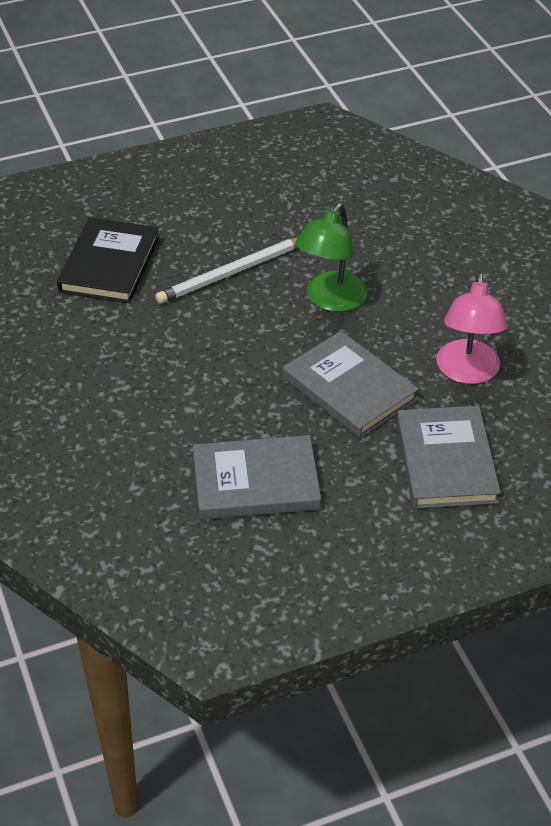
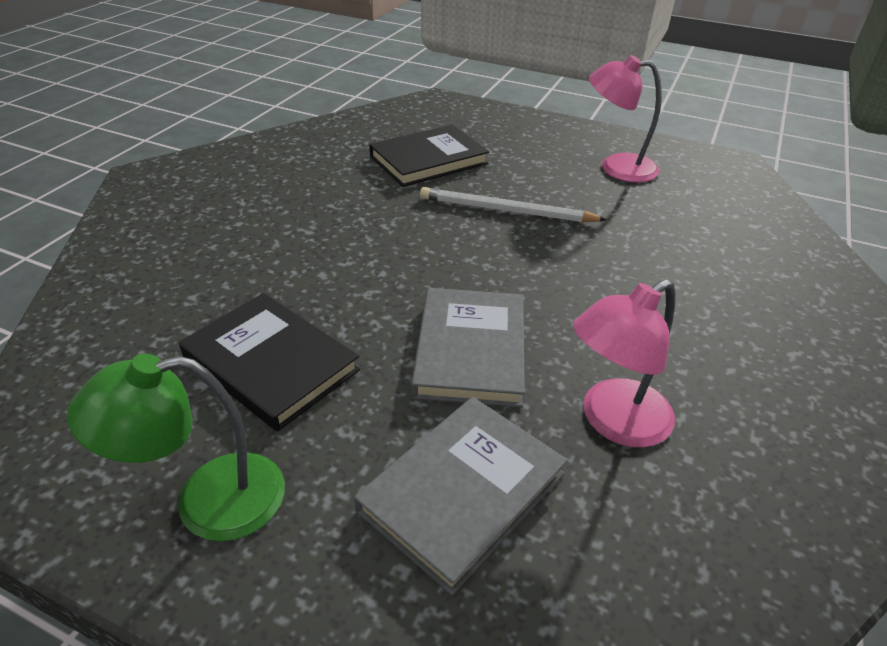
camera: 45 degrees right, 5 degrees down
grey book [193,435,321,520] -> black book [179,293,360,432]
green lamp [295,203,367,312] -> green lamp moved to [67,354,285,541]
none -> pink lamp [589,55,662,182]

